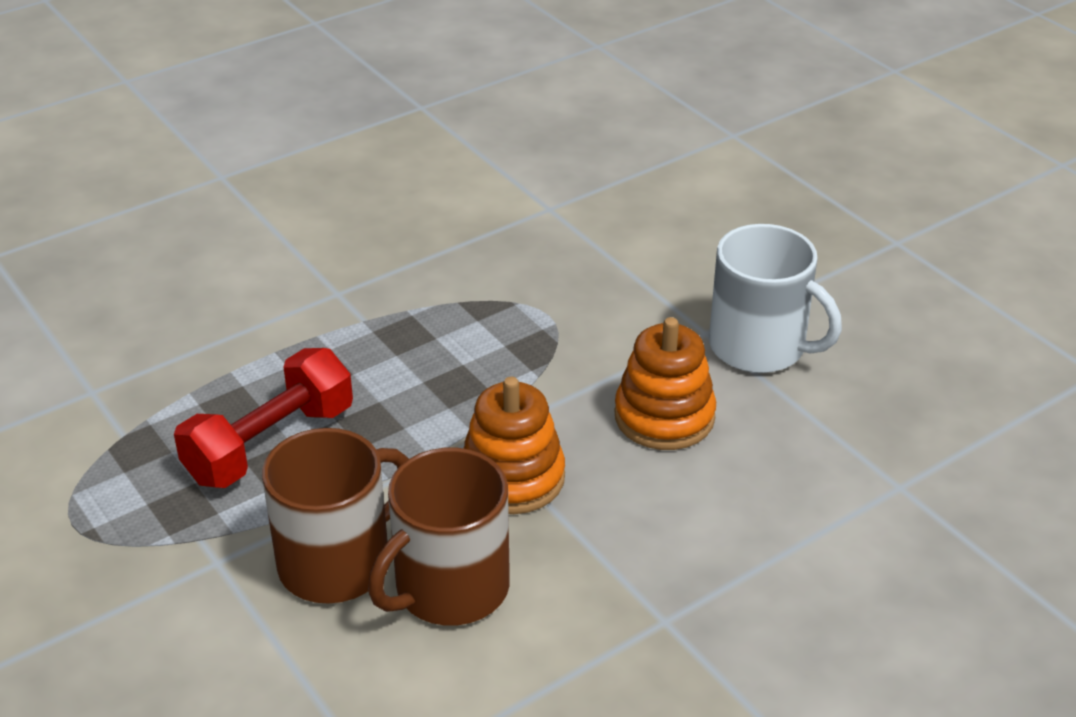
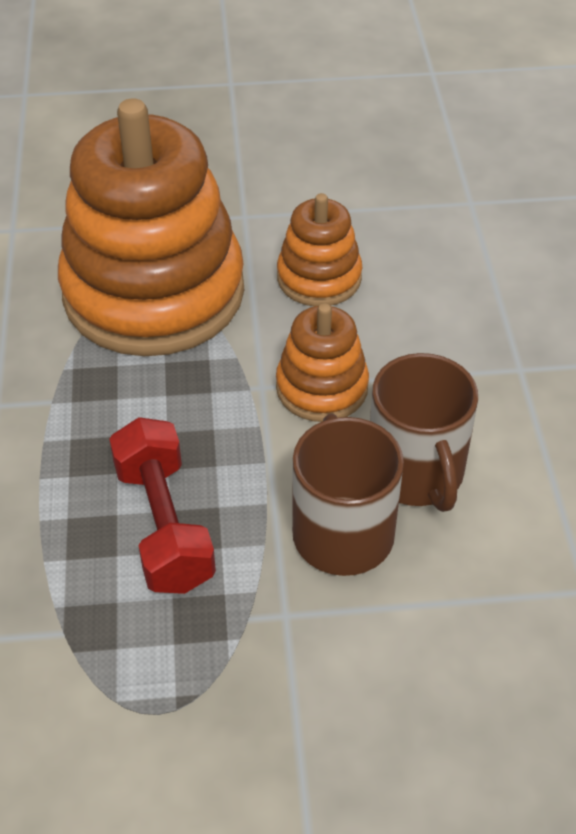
camera: 60 degrees left, 10 degrees up
white mug [709,224,842,373] -> none
none -> orange stacking toy [58,98,244,356]

